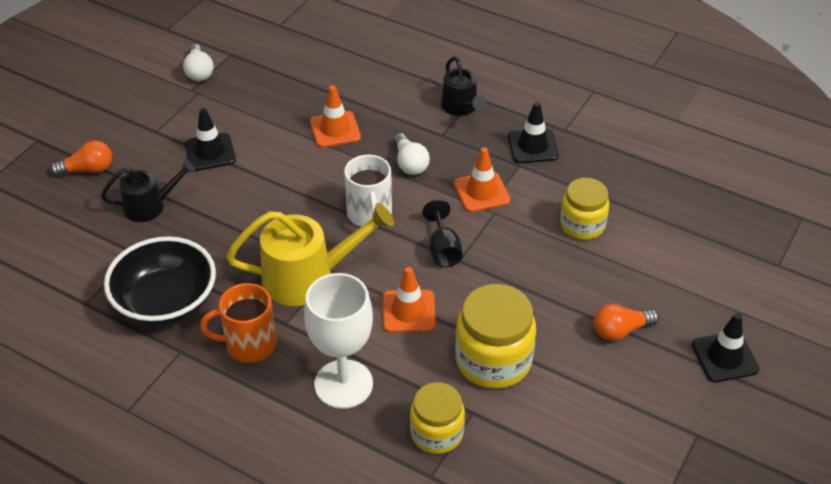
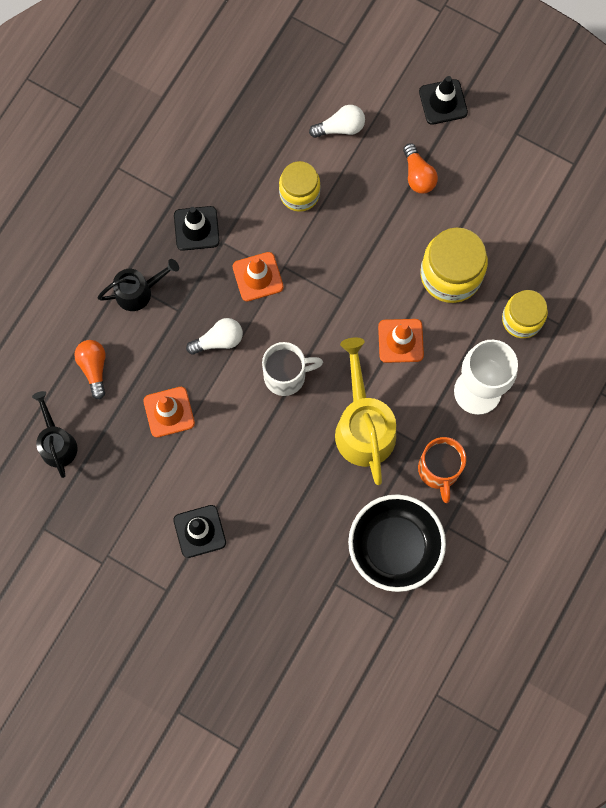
camera: 90 degrees left, 30 degrees up
orange light bulb [50,141,112,176] -> orange light bulb moved to [74,340,106,399]
black watering can [101,160,195,222] -> black watering can moved to [32,391,78,478]
white light bulb [183,44,214,81] -> white light bulb moved to [309,105,365,138]
black goblet [422,200,463,267] -> none

